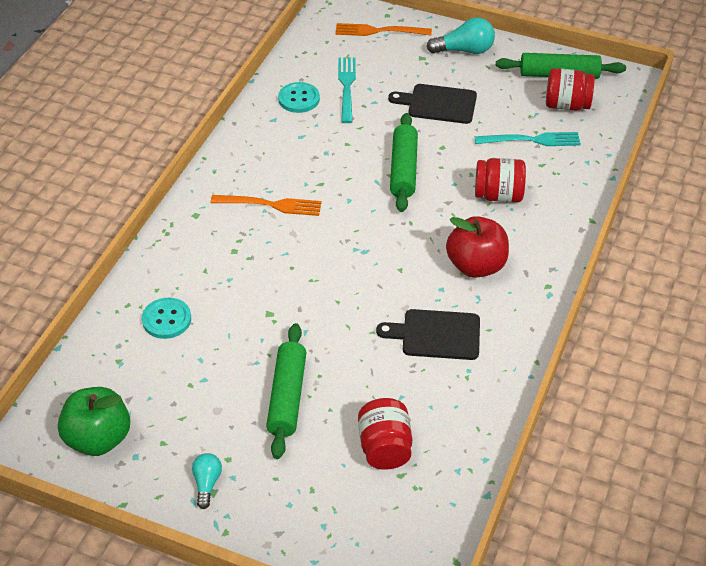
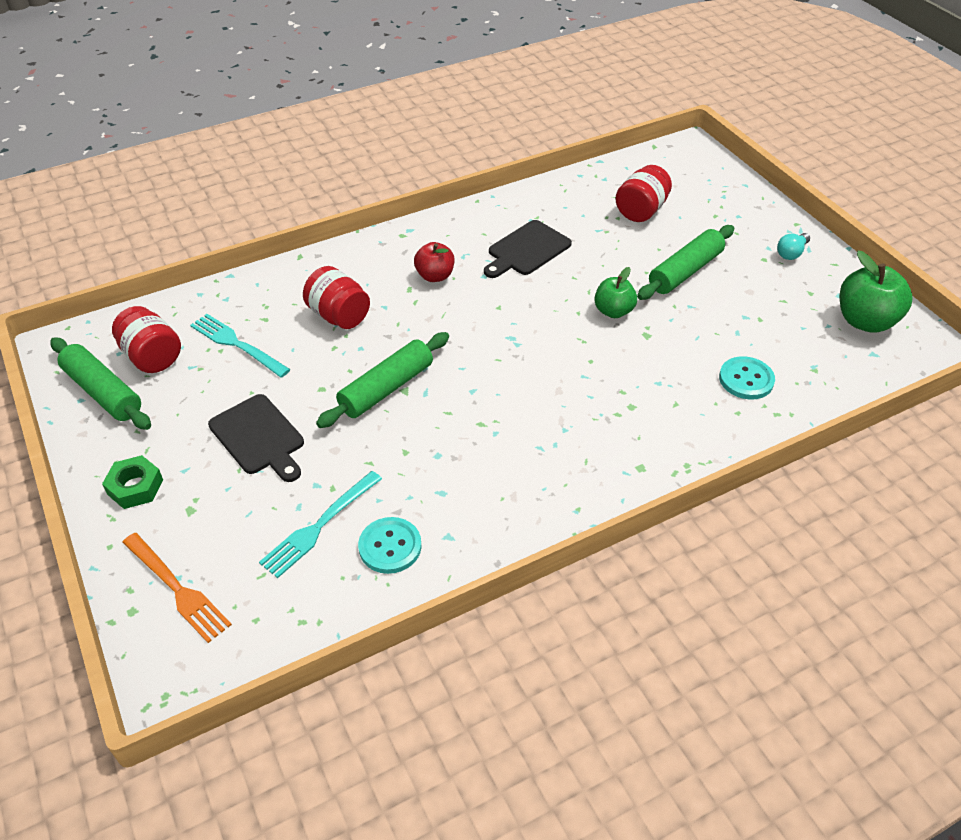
camera: 140 degrees left, 0 degrees up
orange fork [211,195,322,216] -> none
black cutting board [376,309,480,360] -> black cutting board turned 90 degrees clockwise [484,220,572,278]
turquoise light bulb [426,17,495,54] -> green nut [102,455,163,509]
red apple [446,216,509,278] -> red apple [414,242,454,282], size x0.63
none -> green apple [594,267,637,318]

